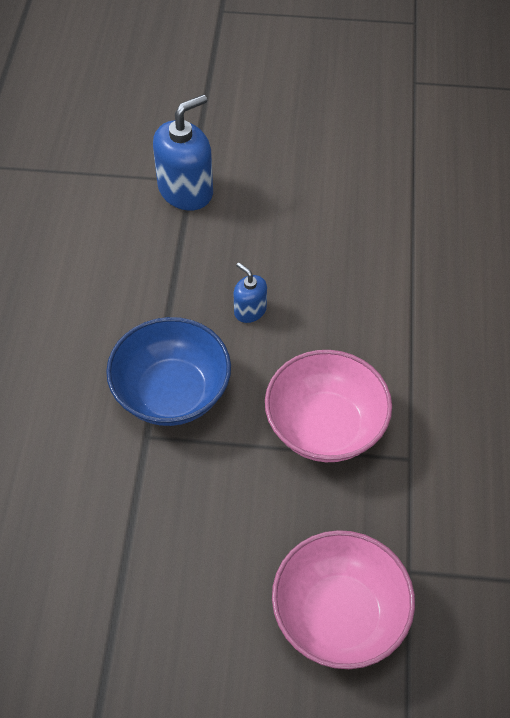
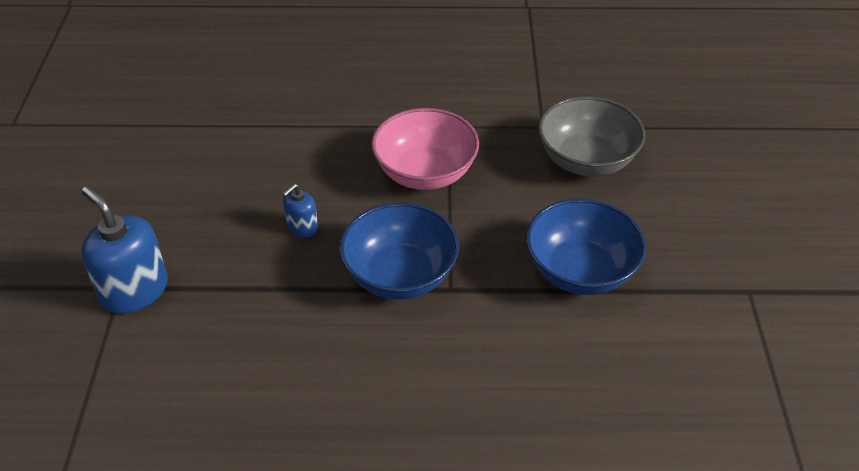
camera: 95 degrees left, 10 degrees down
pink bowl [272,530,415,669] -> grey bowl [538,96,645,176]
none -> blue bowl [526,199,646,295]

